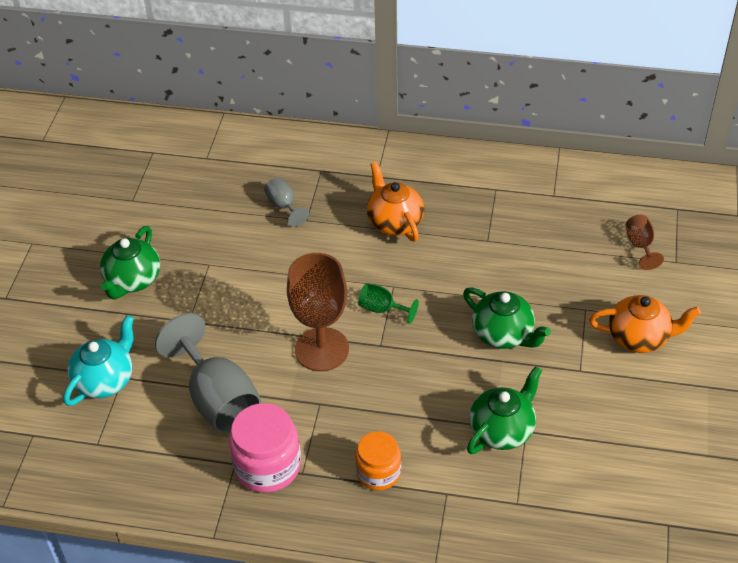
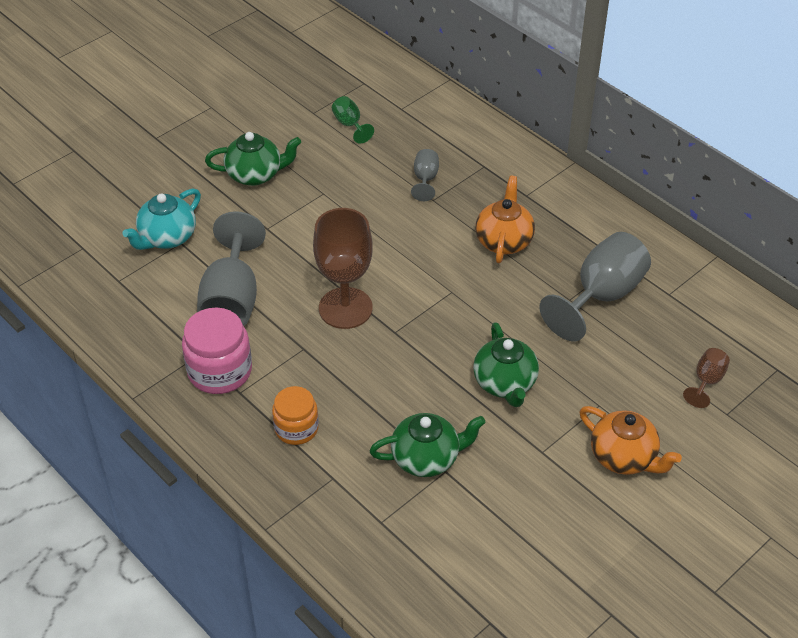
camera: 35 degrees right, 0 degrees up
turquoise teapot [63,315,134,406] -> turquoise teapot turned 150 degrees clockwise [122,188,201,250]
green teapot [100,226,160,299] -> green teapot turned 150 degrees counterclockwise [205,132,301,186]
green goblet [358,283,419,324] -> green goblet moved to [332,96,374,144]
none -> grey goblet [539,232,651,341]

